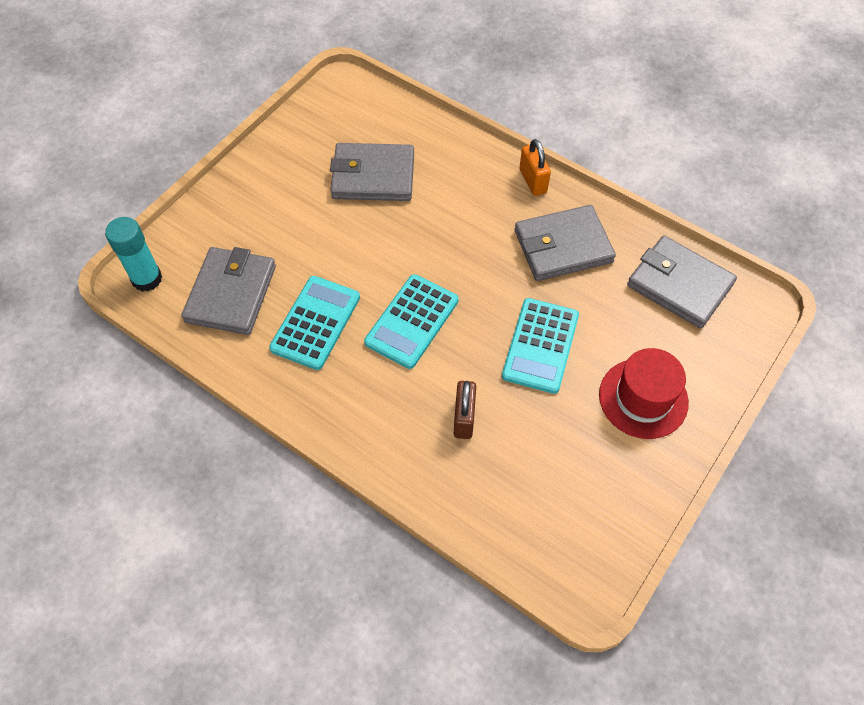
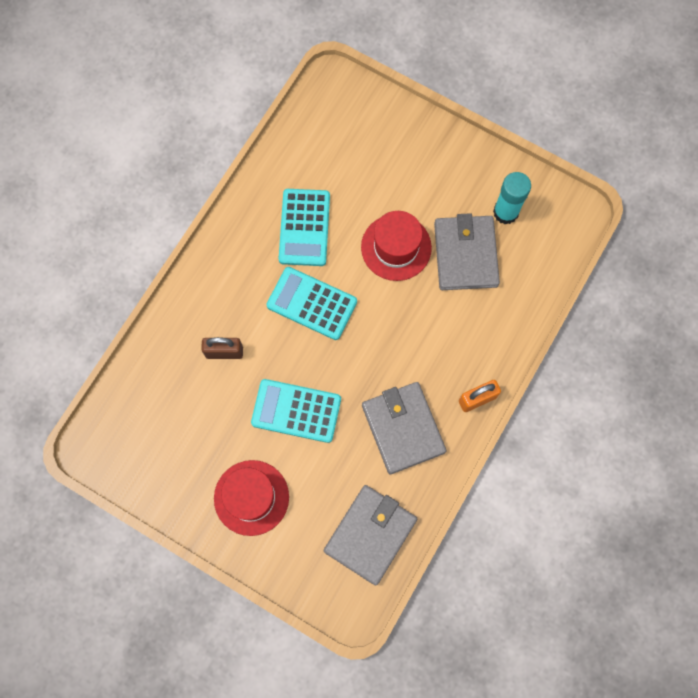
camera: 85 degrees right, 15 degrees up
turquoise glue stick [105,217,162,292] -> turquoise glue stick moved to [493,172,531,224]
grey wallet [181,247,276,335] -> none
turquoise calculator [269,276,360,370] -> turquoise calculator turned 75 degrees clockwise [279,189,330,266]
none -> red hat [361,211,432,281]

